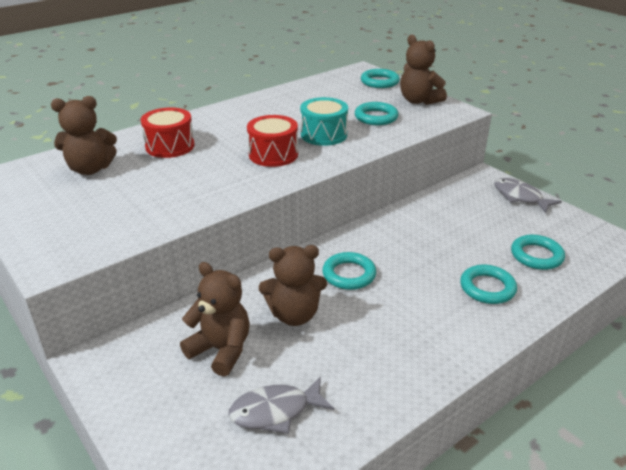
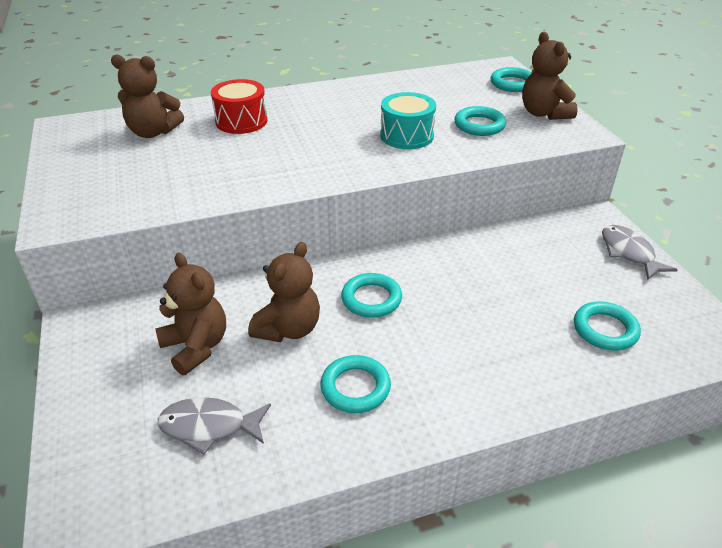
camera: 20 degrees right, 5 degrees up
red drum [247,115,298,167] -> none
brown teddy bear [259,245,327,326] -> brown teddy bear turned 75 degrees counterclockwise [248,242,320,342]
turquoise ring [460,265,517,304] -> turquoise ring moved to [320,355,391,413]

